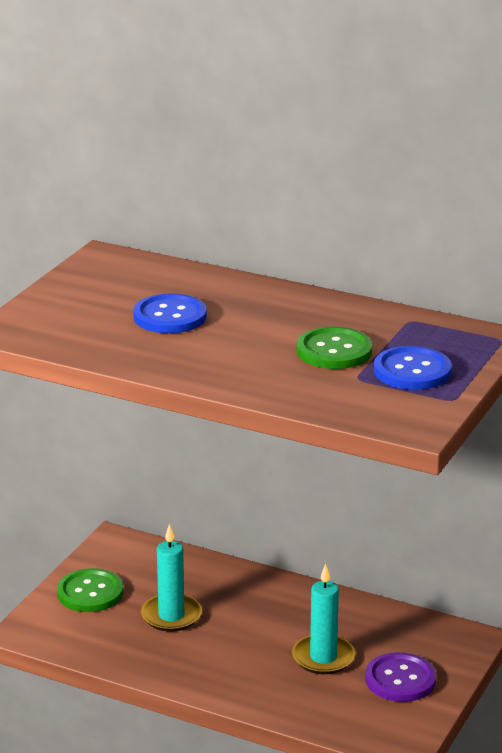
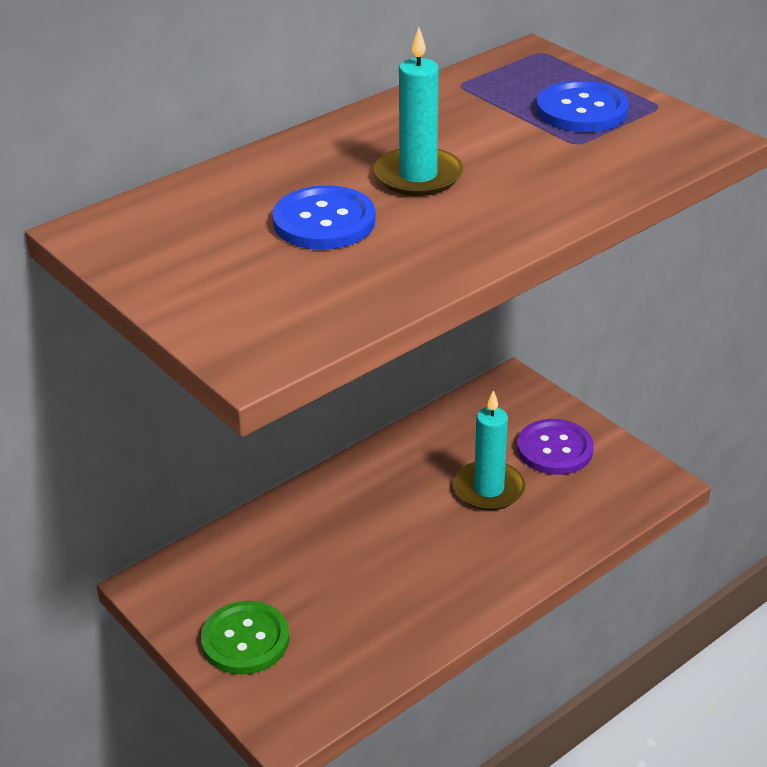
camera: 65 degrees left, 10 degrees up
turquoise candle [141,524,202,632] -> turquoise candle moved to [374,27,463,196]
green button [296,326,372,369] -> none

